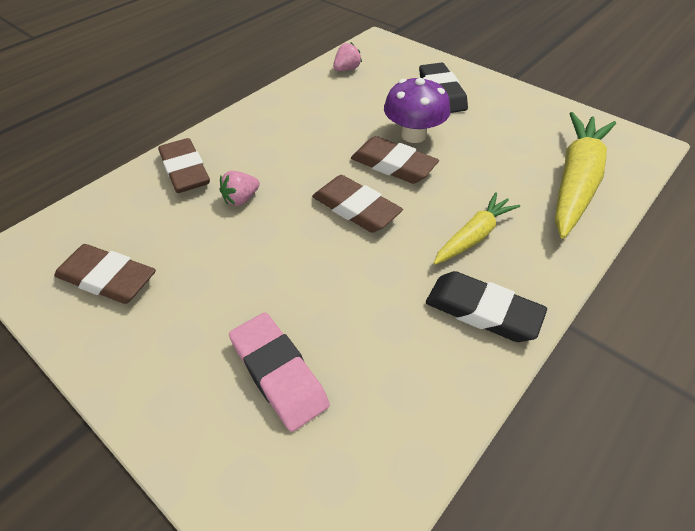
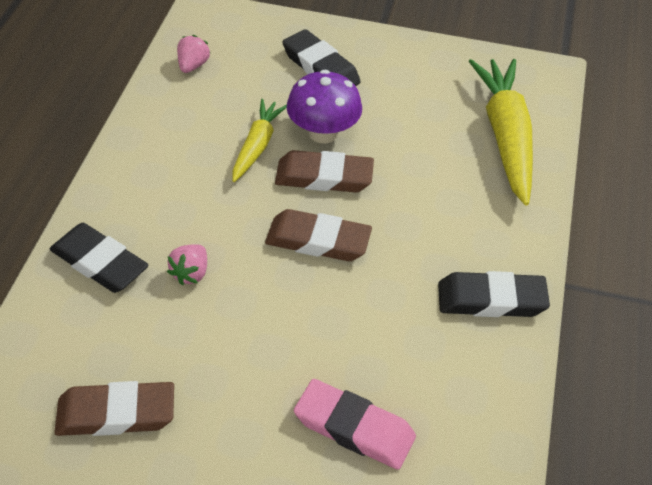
camera: 30 degrees left, 0 degrees up
brown eraser [158,138,210,193] -> black eraser [50,223,149,293]
yellow carrot [433,192,520,265] -> yellow carrot moved to [232,99,287,182]

